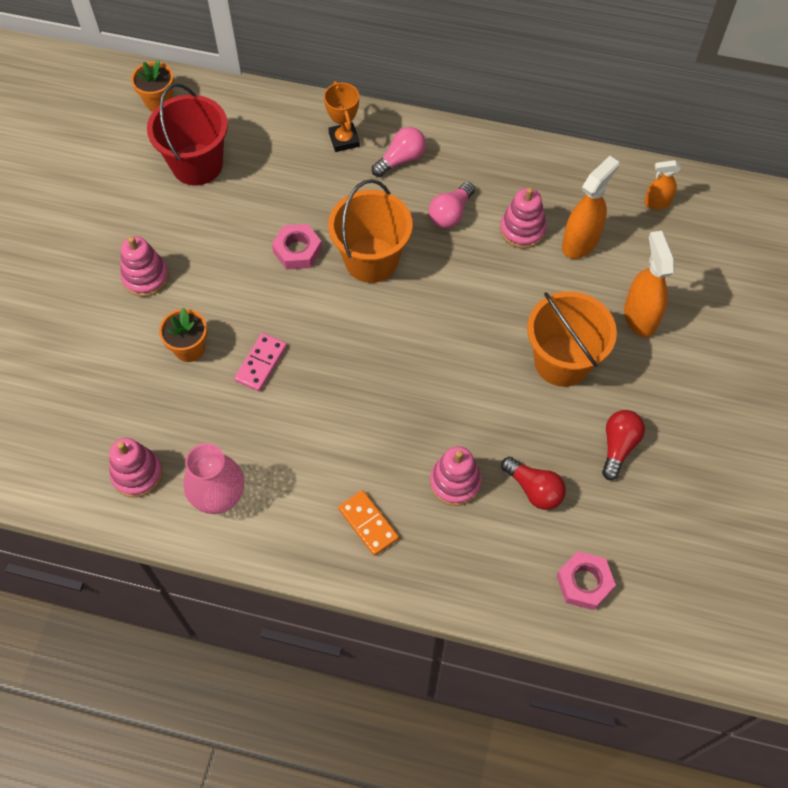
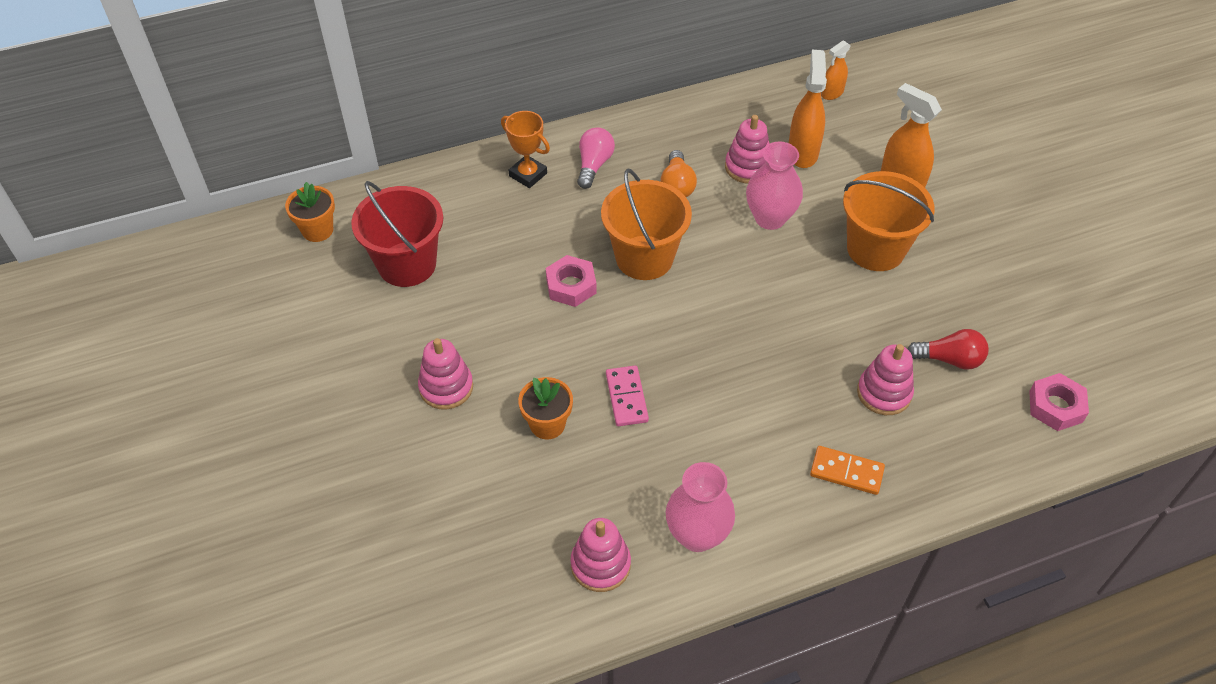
camera: 35 degrees left, 10 degrees down
pink light bulb [429,182,475,228] -> orange light bulb [660,150,697,197]
red light bulb [602,410,645,480] -> none
none -> pink vase [746,141,803,230]

